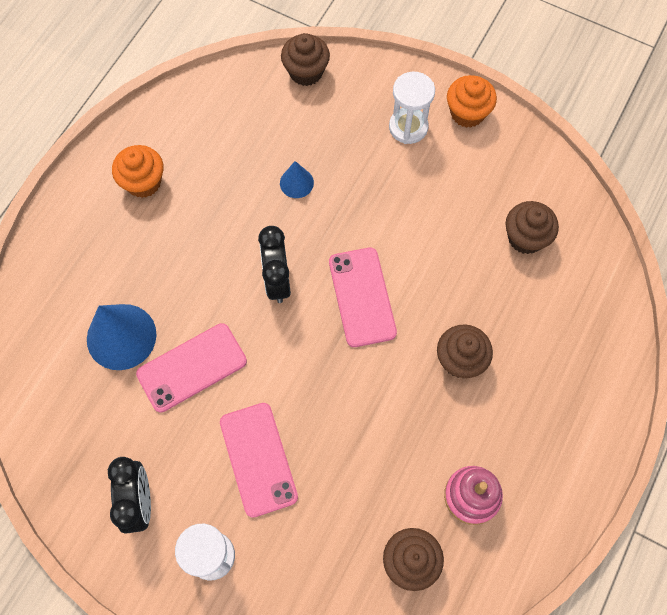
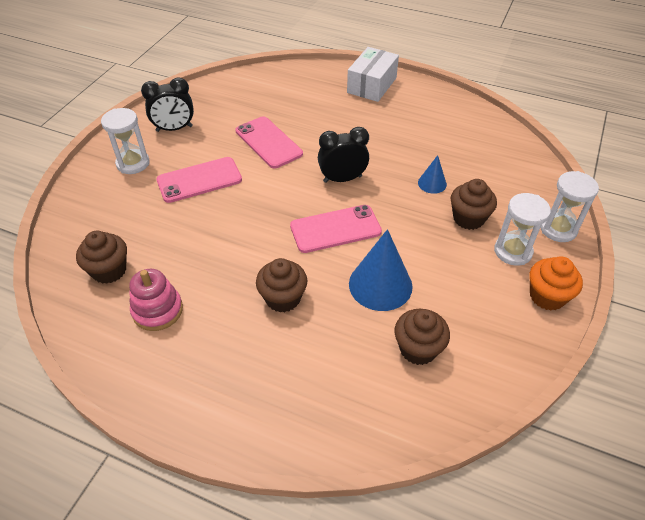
camera: 85 degrees right, 20 degrees down
blue cone [87,304,156,370] -> blue cone moved to [349,229,413,311]
orange cupcake [112,145,164,198] -> none
brown cupcake [281,33,330,86] -> brown cupcake moved to [451,179,497,230]
none -> white box [347,47,399,102]
none -> white hourglass [541,171,599,242]

